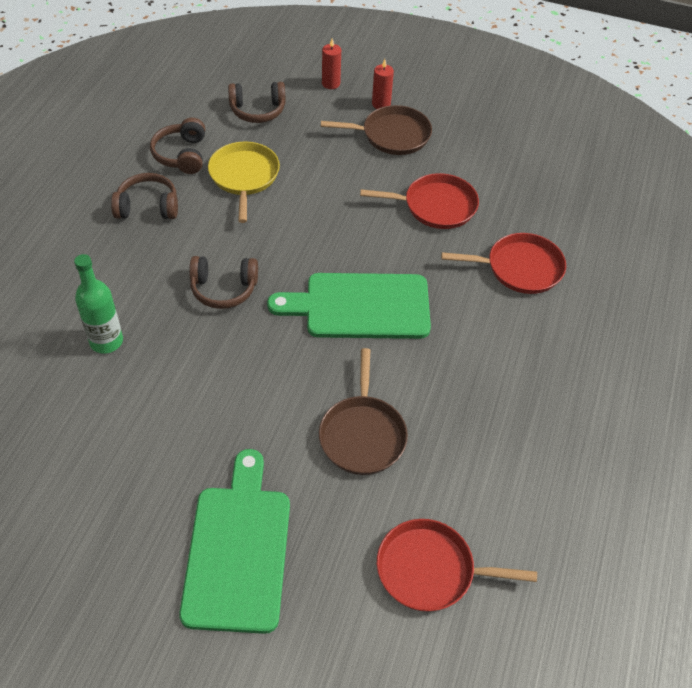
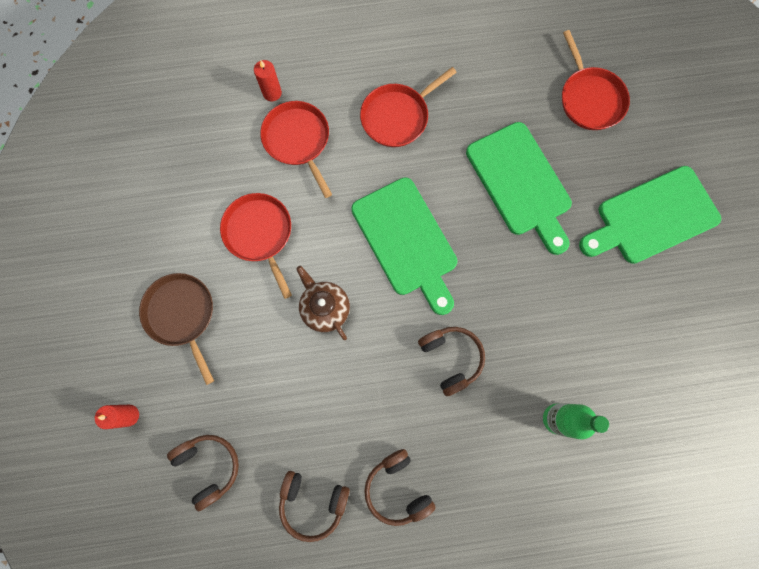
camera: 115 degrees left, 25 degrees up
brown headphones [150,118,205,174] -> brown headphones turned 45 degrees clockwise [279,471,350,542]
yellow pan [208,141,280,223] -> none
brown pan [319,348,408,475] -> green cutting board [466,122,572,255]
red candle [372,59,394,109] -> red candle moved to [254,60,282,101]
none -> brown teapot [296,266,350,340]
none -> red pan [360,67,457,147]

